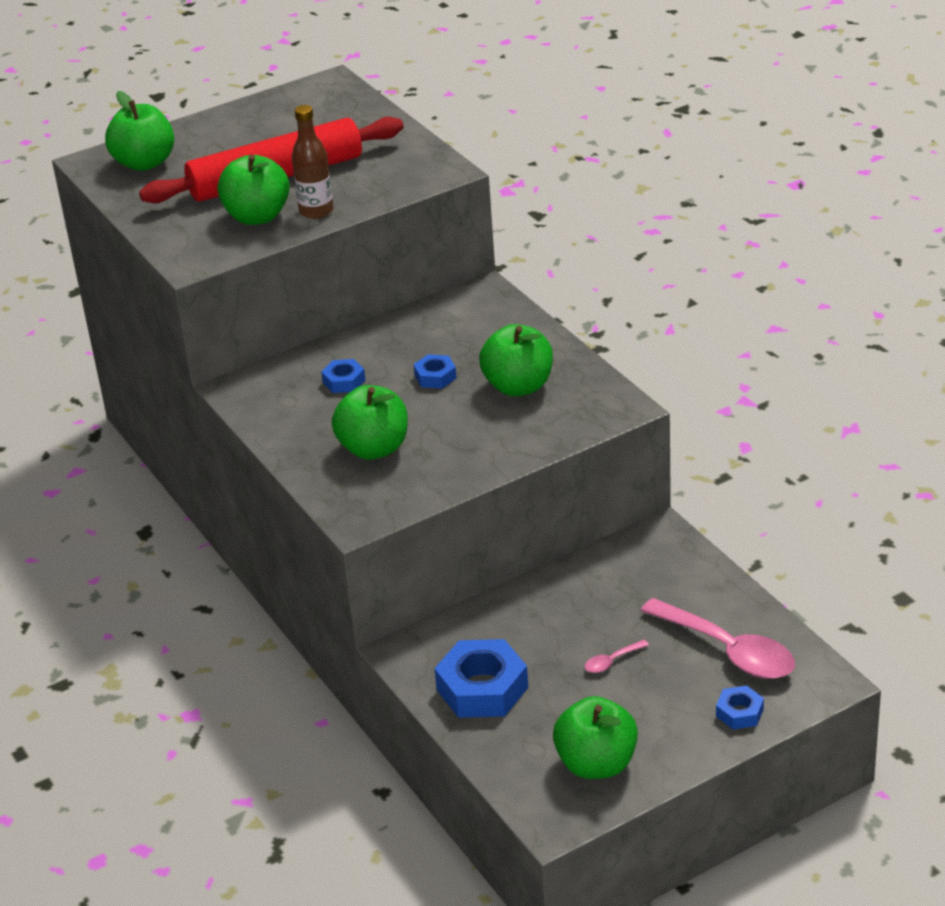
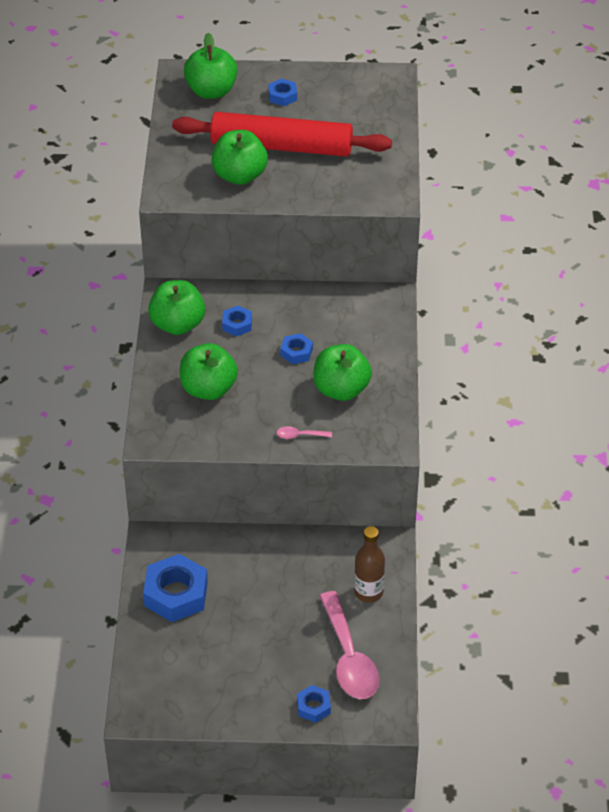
camera: 30 degrees right, 10 degrees up
brown bottle [292,105,333,219] -> brown bottle moved to [354,526,385,603]
green apple [553,696,638,779] -> green apple moved to [148,280,205,335]
pink spoon [585,640,649,673] -> pink spoon moved to [276,426,332,439]
none -> blue nut [268,78,297,106]

